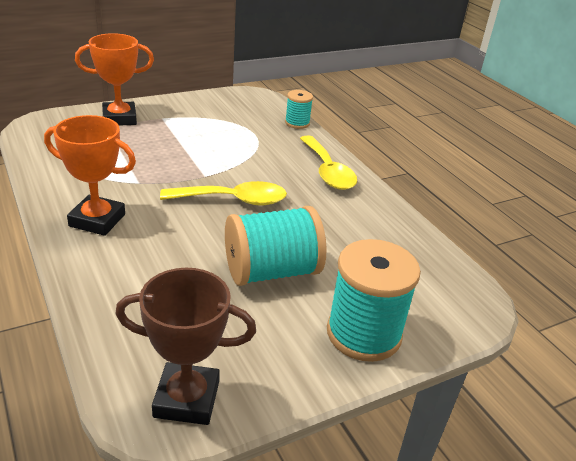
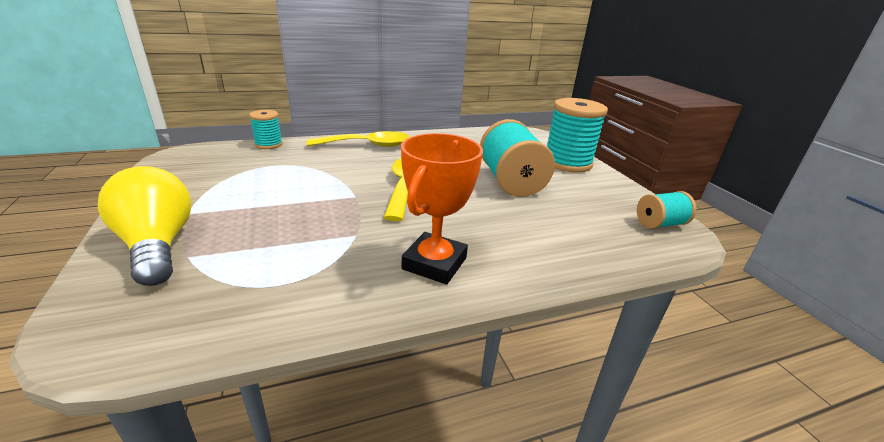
camera: 80 degrees left, 5 degrees down
orange trophy [75,33,154,126] -> yellow light bulb [98,166,192,286]
brown trophy [115,268,256,425] -> turquoise spool [637,191,696,229]

